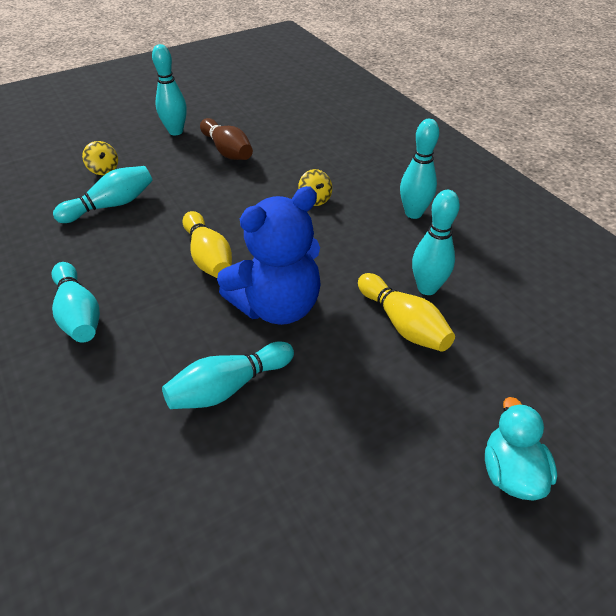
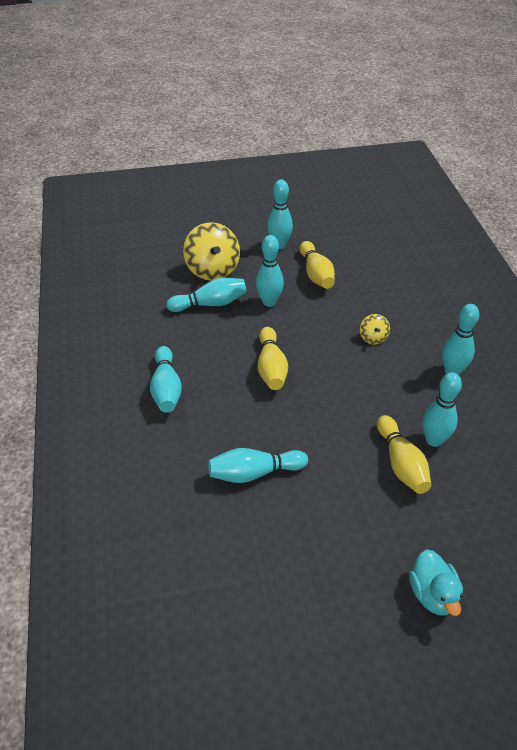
camera: 20 degrees right, 0 degrees up
yellow spinning top [82,141,118,175] -> yellow spinning top [183,222,240,281], size x2.04
brown bowling pin [200,118,253,160] -> yellow bowling pin [300,241,335,289]
blue teddy bear [217,186,321,325] -> none
turquoise duck [485,397,557,501] -> turquoise duck turned 150 degrees clockwise [409,550,463,616]
none -> turquoise bowling pin [256,235,284,307]

